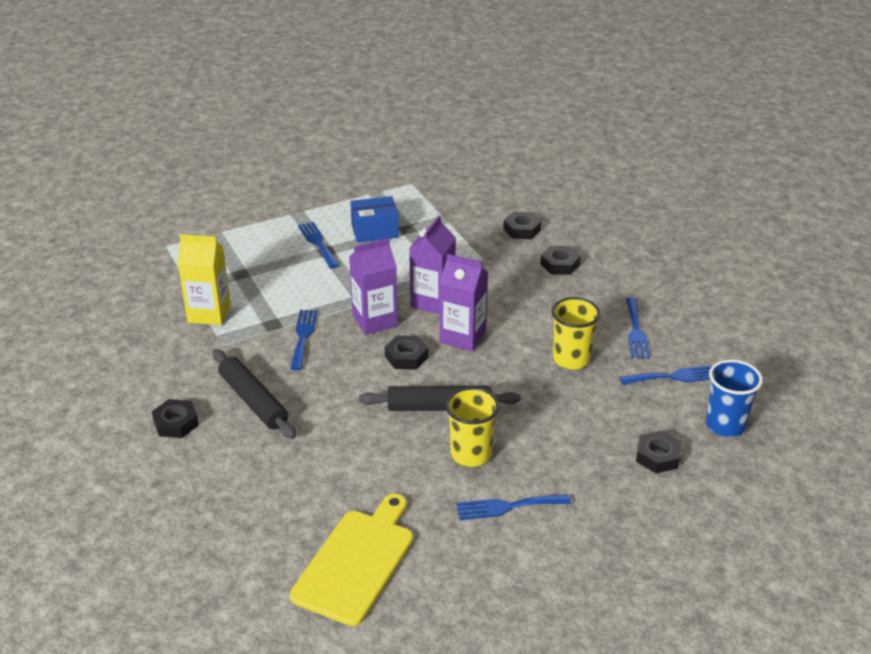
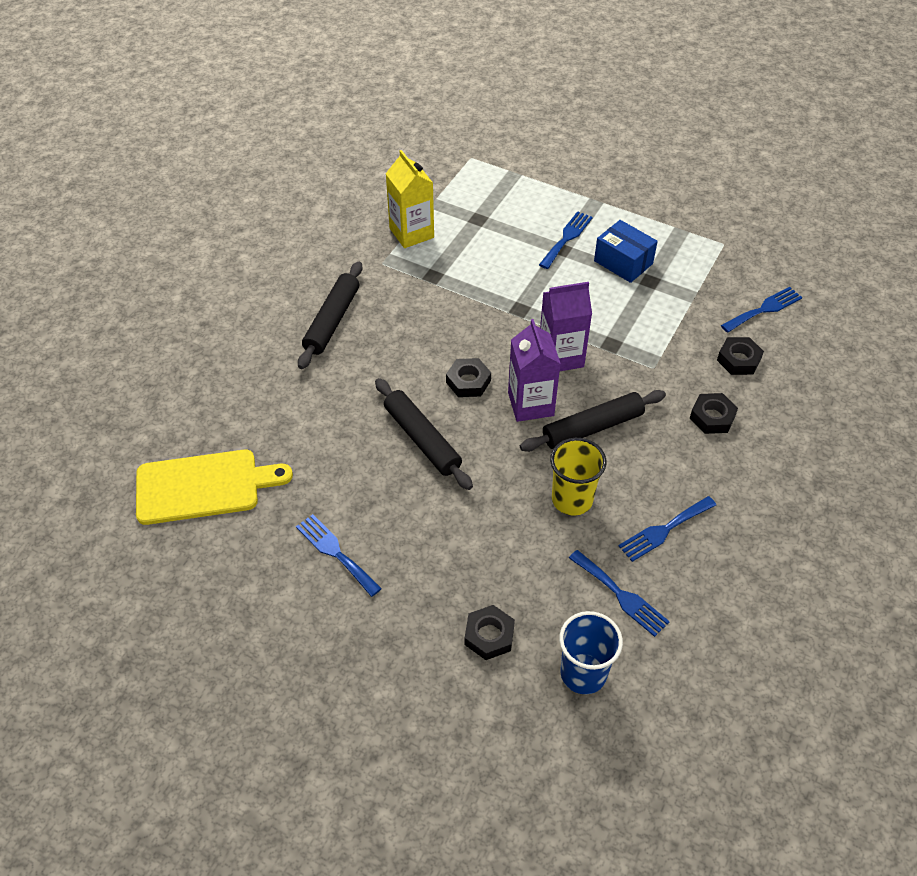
camera: 55 degrees right, 15 degrees up
black nut [152,399,199,438] -> none
blue fork [290,310,318,371] -> blue fork moved to [721,287,802,333]
purple carton [349,238,398,335] -> none
yellow cup [445,387,500,467] -> none
none -> black rolling pin [520,390,666,452]

